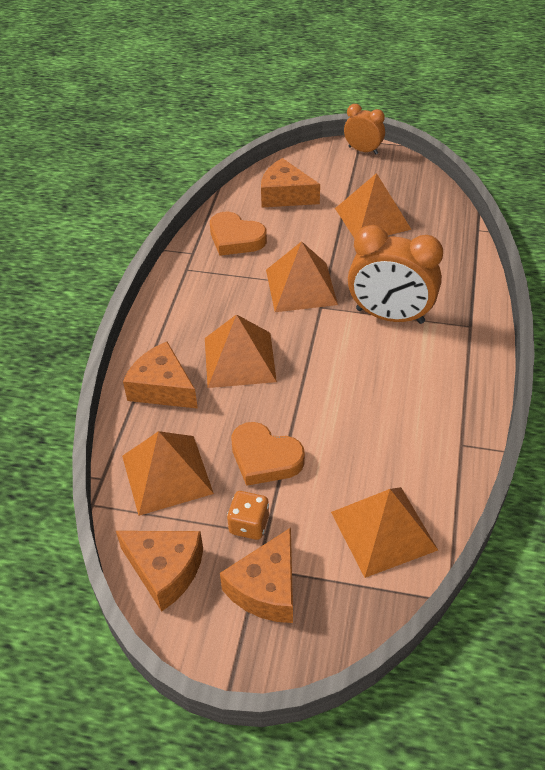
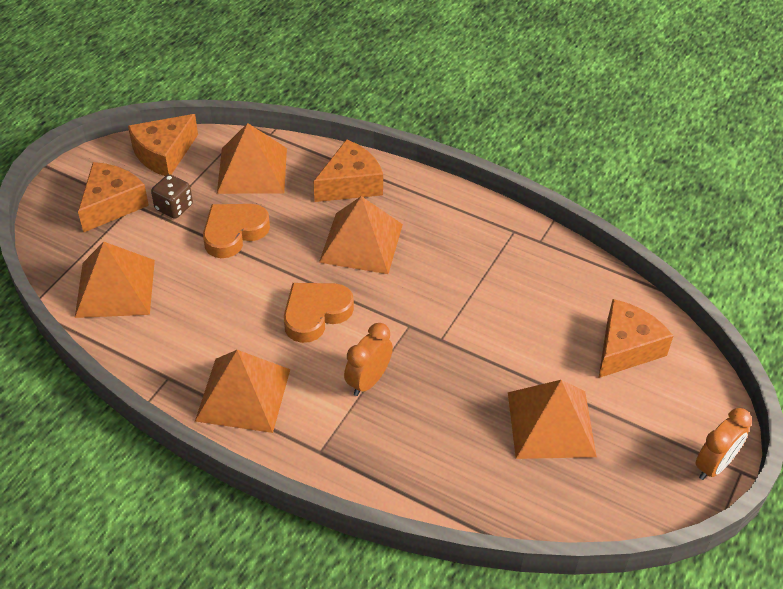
camera: 105 degrees right, 0 degrees up
orange heart [210,212,267,256] -> orange heart moved to [284,283,354,343]
orange cheese [220,528,293,623] -> orange cheese turned 75 degrees clockwise [78,162,149,232]
orange dice [227,491,269,540] -> brown dice [151,174,193,219]
orange pyramid [266,241,338,312] -> orange pyramid moved to [195,350,290,433]
orange clock [348,225,443,324] -> orange clock [344,323,393,396], size x0.56

